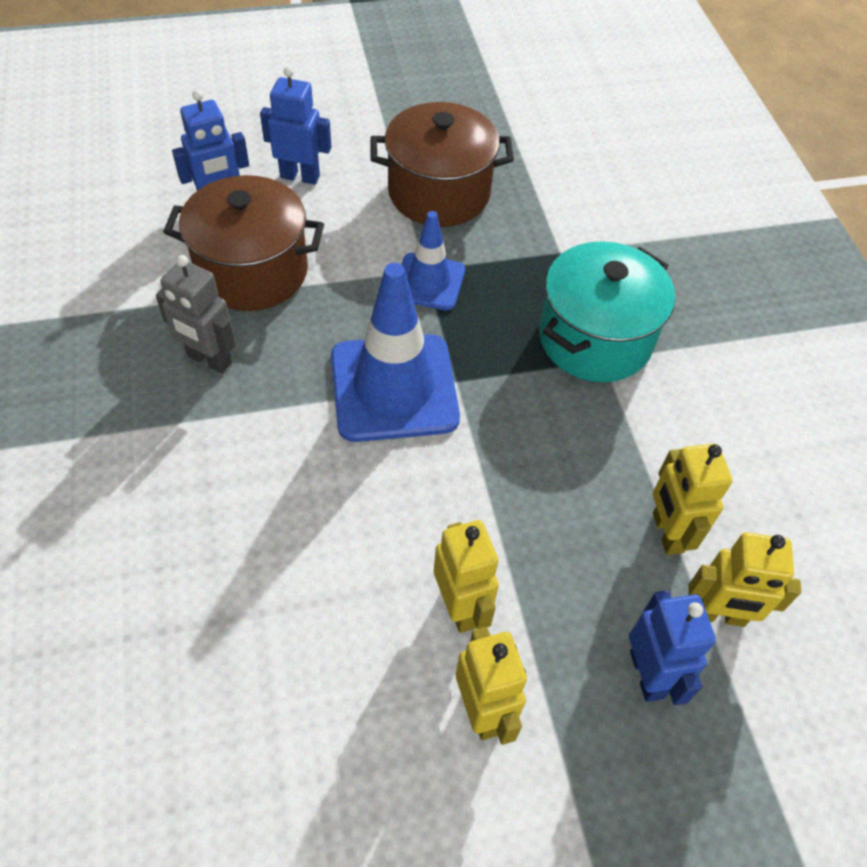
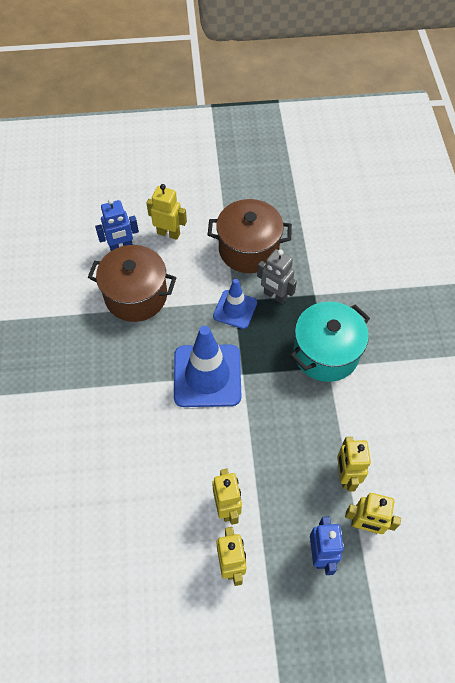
camera: 10 degrees right, 5 degrees up
grey robot [156,255,235,373] -> grey robot moved to [257,249,297,304]
blue robot [260,66,332,184] -> yellow robot [147,184,187,240]

